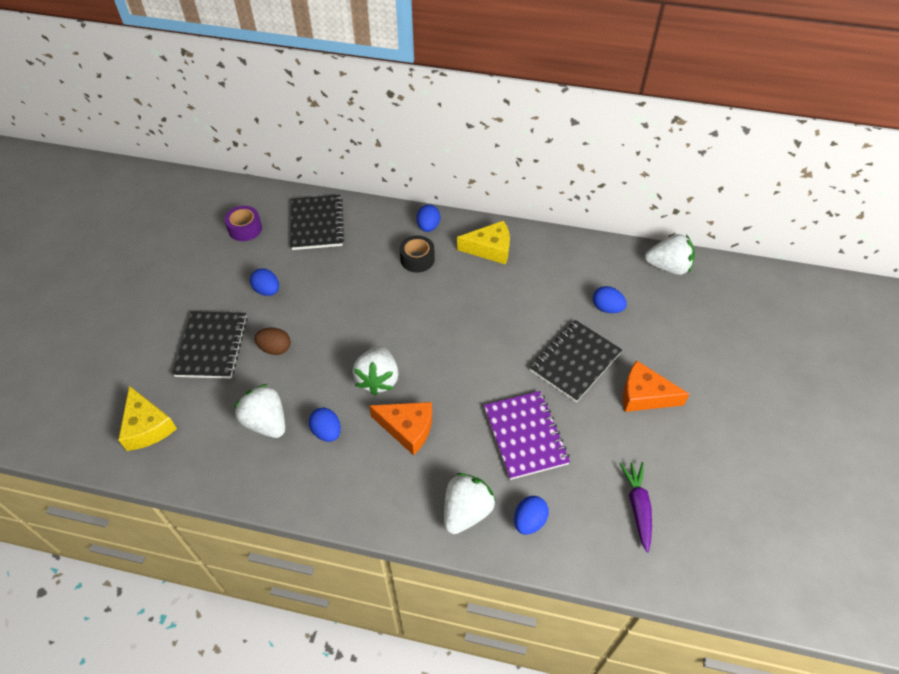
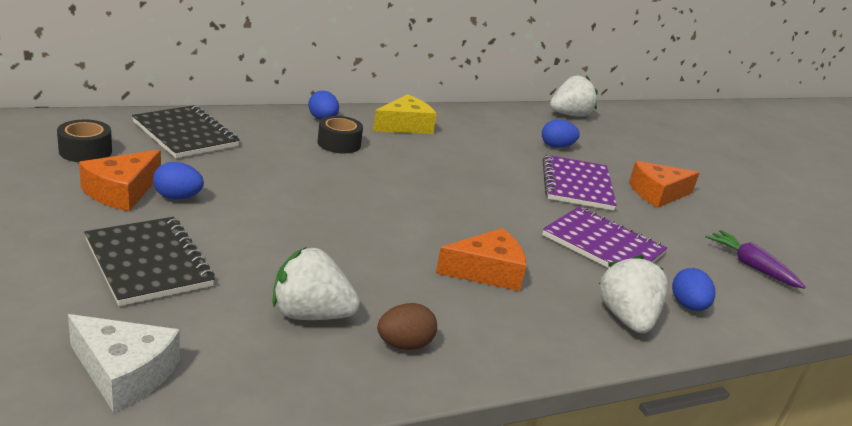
camera: 40 degrees left, 25 degrees down
yellow cheese [118,386,177,451] -> white cheese [68,314,180,413]
purple tape [225,206,262,241] -> black tape [57,119,112,162]
brown egg [254,328,291,355] -> brown egg moved to [377,303,437,350]
blue egg [309,408,341,442] -> none
white strawberry [353,346,399,395] -> none
black notebook [530,320,622,402] -> purple notebook [543,155,617,211]
none -> orange cheese [79,150,161,211]

